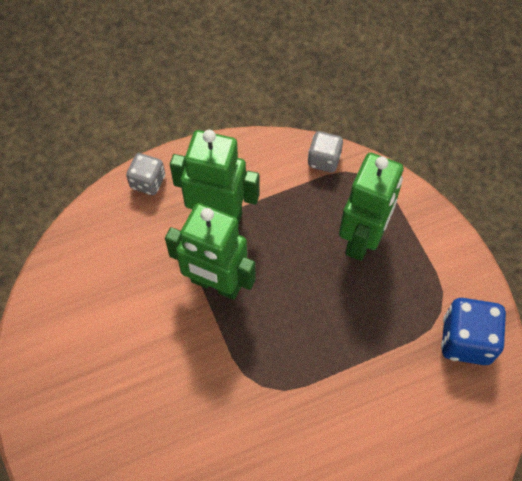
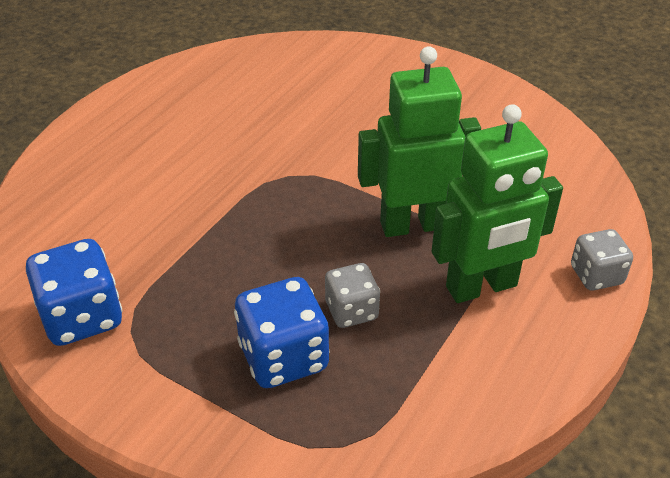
camera: 145 degrees right, 20 degrees down
grey dice [308,131,343,172] -> grey dice moved to [325,263,380,328]
green robot [339,153,404,261] -> blue dice [234,277,330,388]

